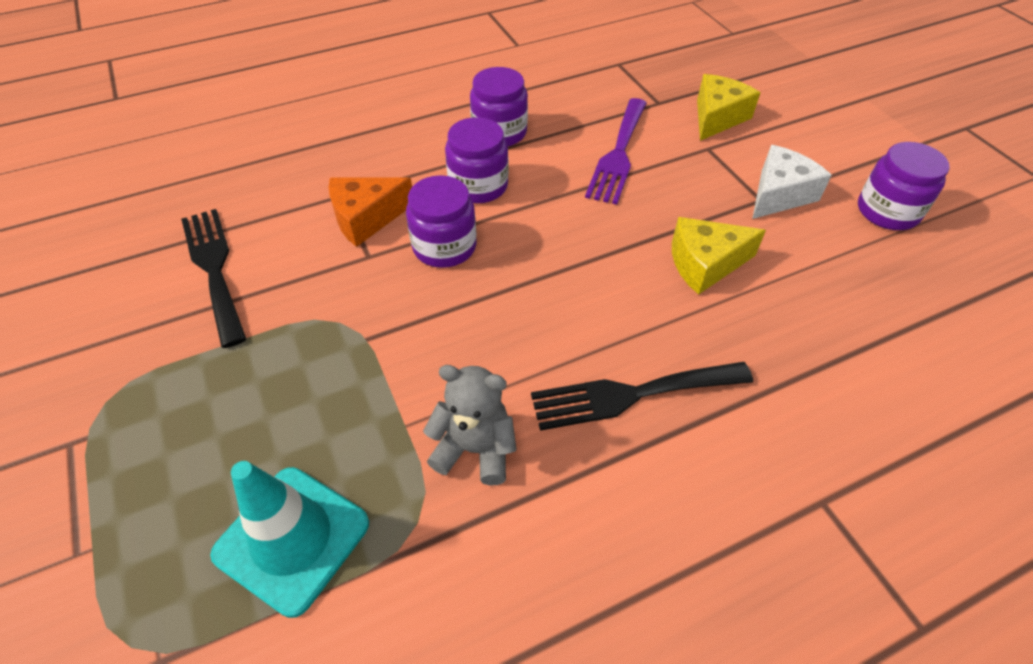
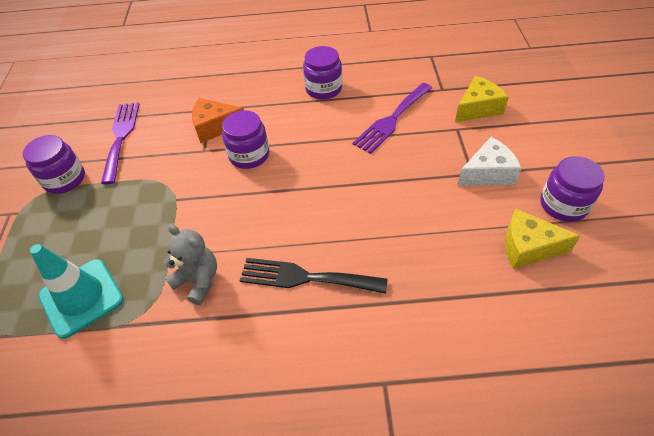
camera: 25 degrees right, 0 degrees up
black fork [181,209,246,348] -> purple fork [101,103,140,184]
purple jar [445,117,509,203] -> purple jar moved to [23,135,85,194]
yellow cheese [672,217,766,295] -> yellow cheese moved to [505,209,580,269]

